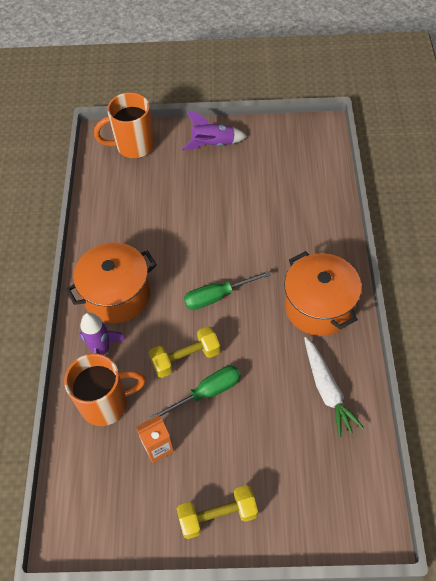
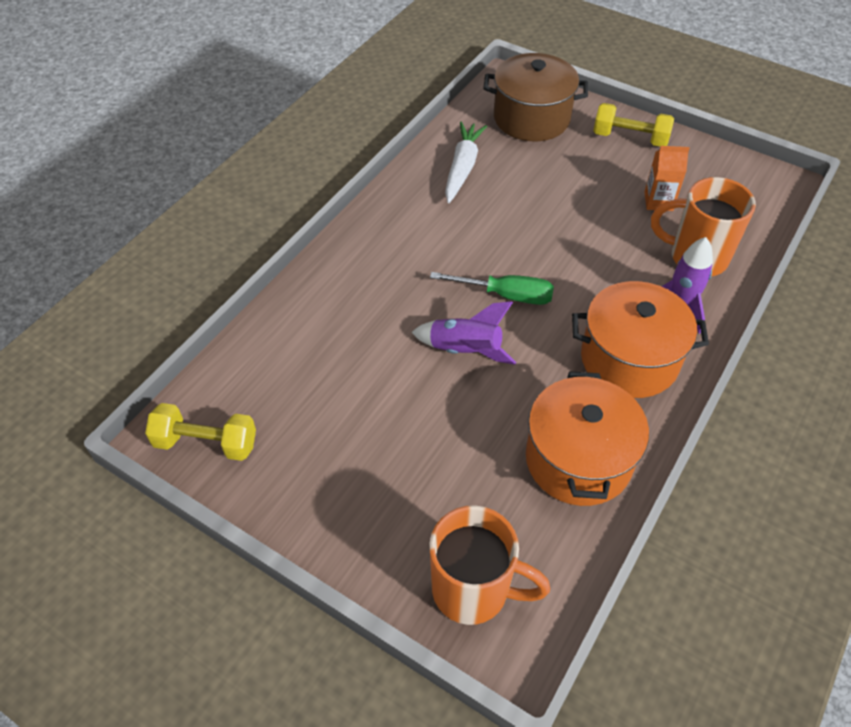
camera: 150 degrees left, 5 degrees down
yellow dumbbell [149,326,220,378] -> yellow dumbbell moved to [145,403,256,461]
green screwdriver [150,366,241,419] -> none
purple rocket [182,111,247,150] -> purple rocket moved to [412,301,516,365]
orange pot [284,251,362,336] -> orange pot moved to [526,371,649,506]
none -> brown pot [483,53,588,141]

